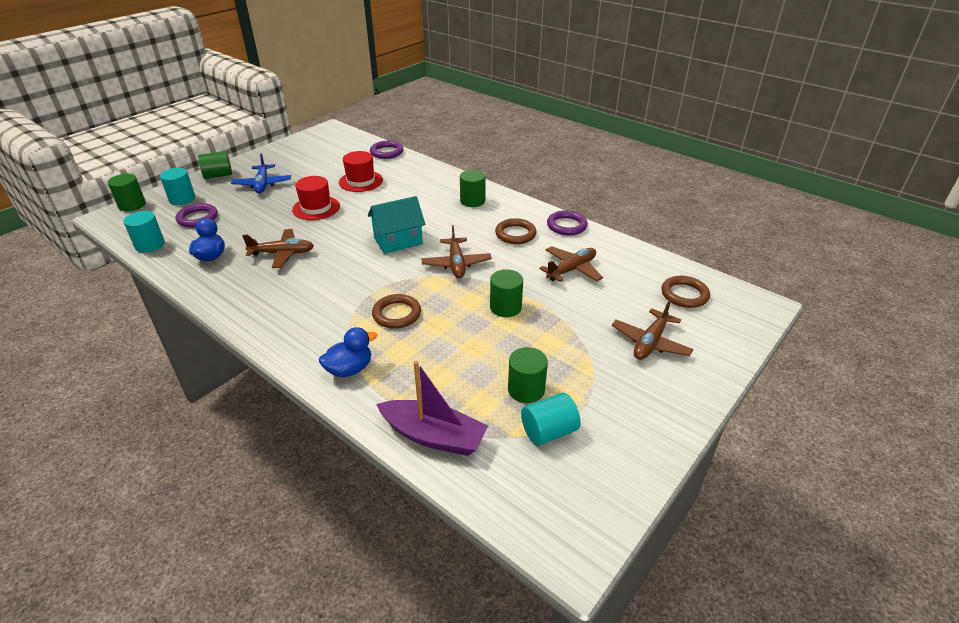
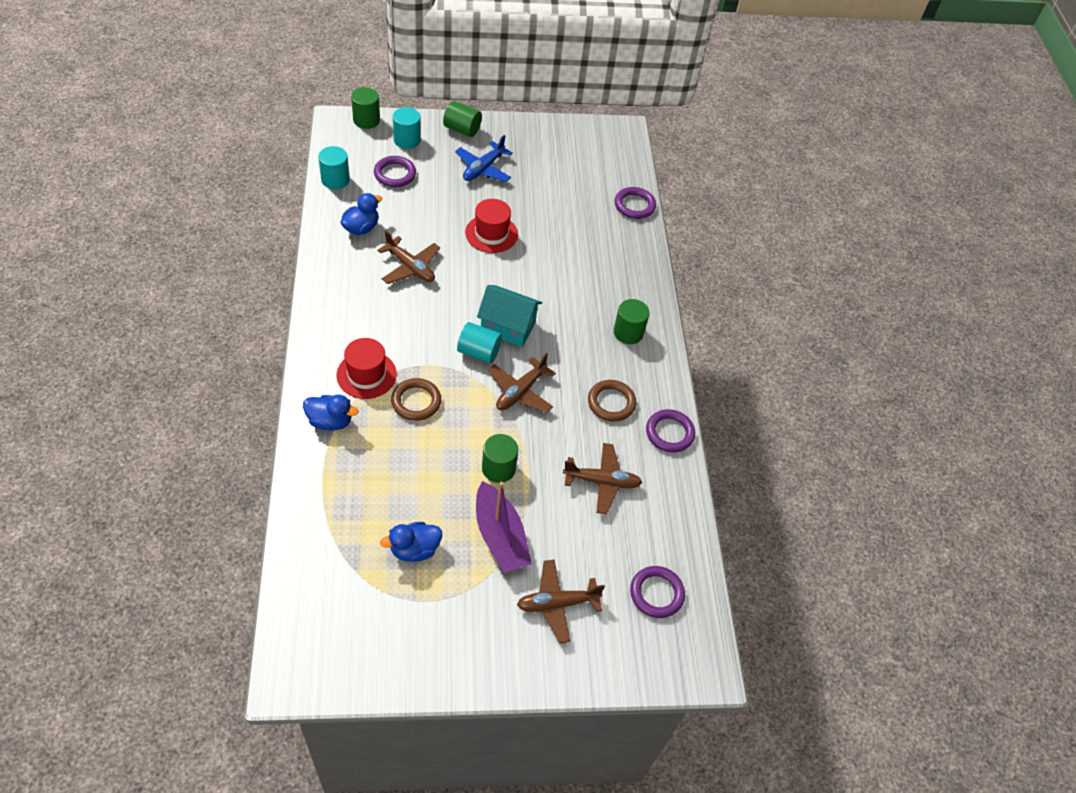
camera: 40 degrees right, 15 degrees up
red hat [339,151,383,192] -> red hat moved to [337,338,397,399]
purple boat [376,361,488,456] -> purple boat moved to [476,481,532,573]
green cylinder [508,347,548,403] -> blue duck [380,522,442,562]
turquoise cylinder [521,392,580,446] -> turquoise cylinder moved to [457,322,502,363]
brown ring [661,276,710,308] -> purple ring [630,566,685,618]

